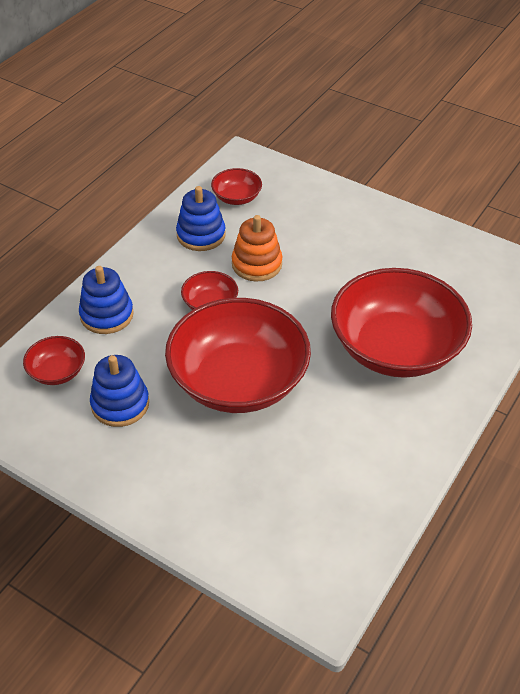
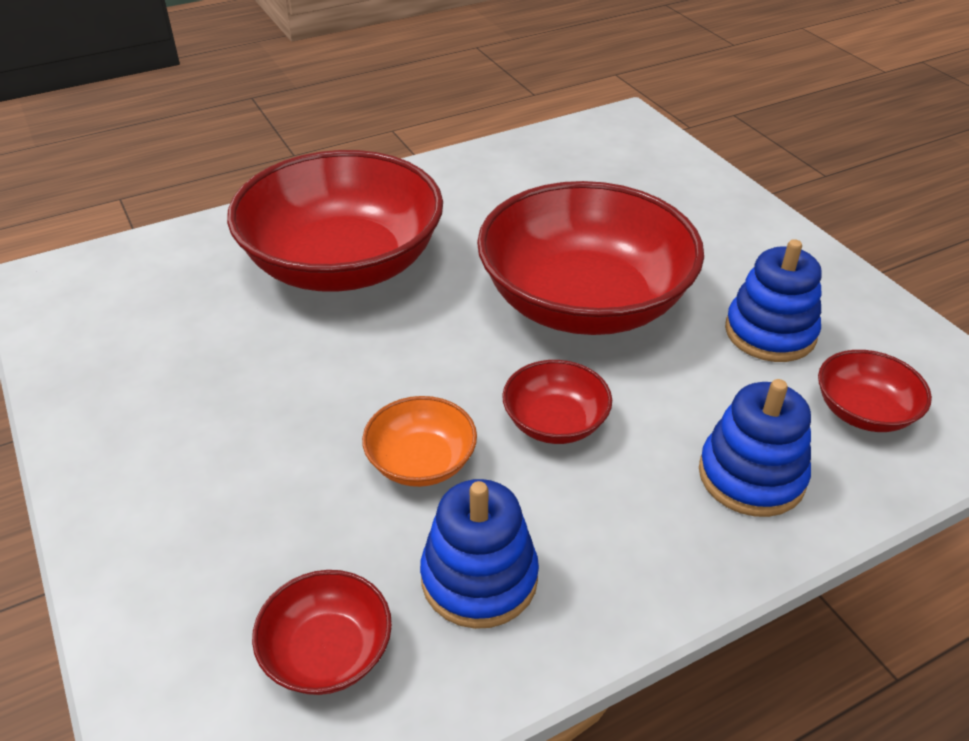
camera: 150 degrees left, 5 degrees down
orange stacking toy [232,215,282,282] -> orange bowl [362,396,477,487]

